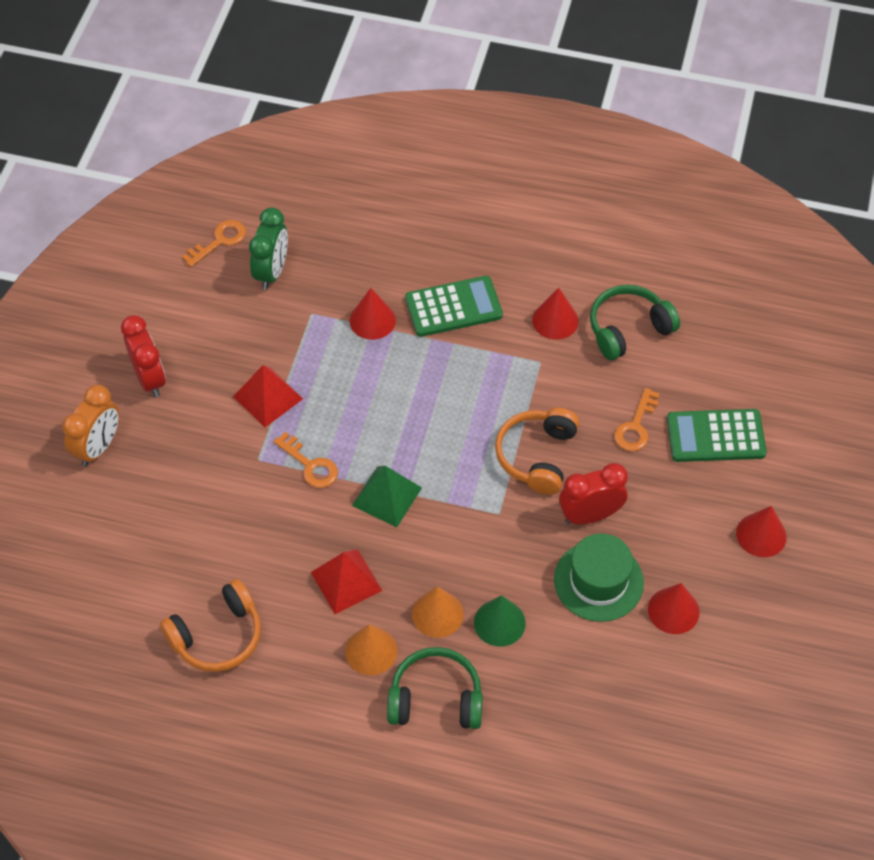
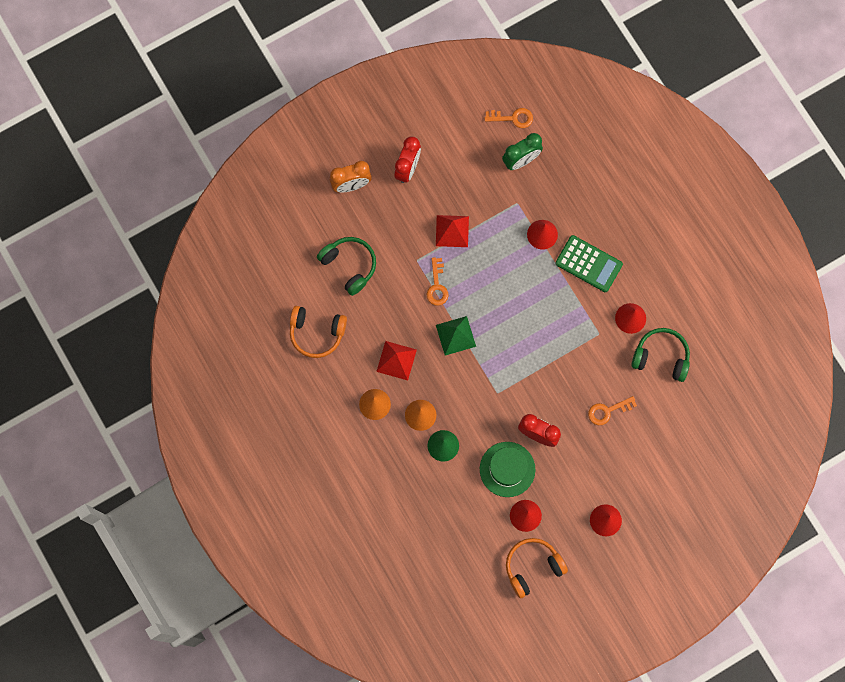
camera: 45 degrees right, 20 degrees up
green headphones [387,647,483,729] -> green headphones moved to [317,237,376,296]
orange headphones [495,408,579,495] -> orange headphones moved to [506,538,568,598]
green calculator [667,409,767,462] -> none

